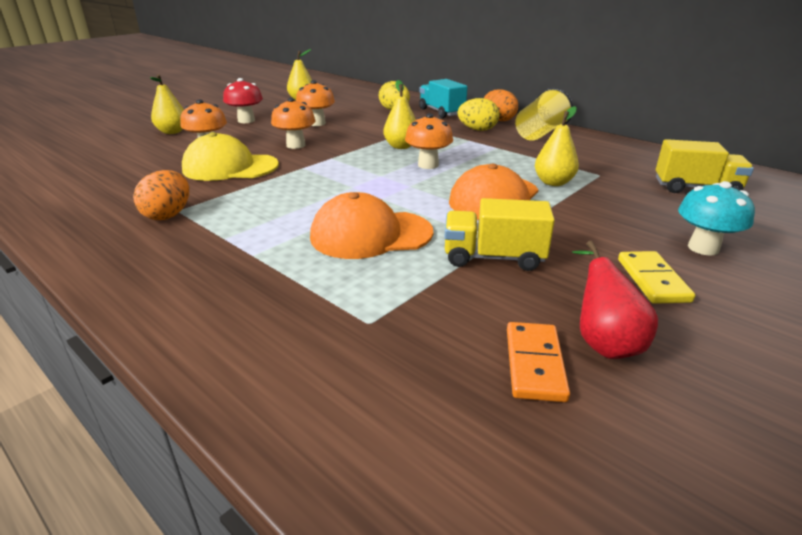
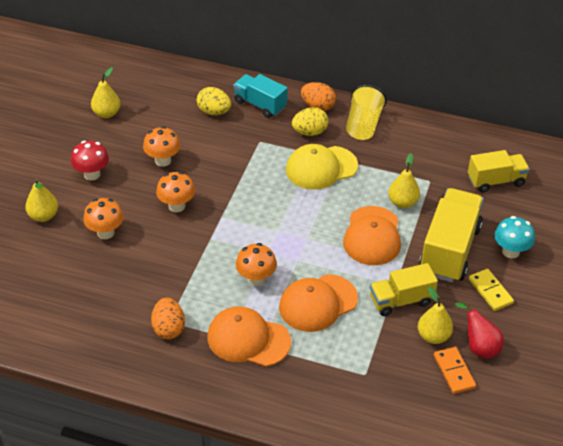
camera: 25 degrees left, 15 degrees up
yellow cap [182,132,279,181] -> yellow cap moved to [286,144,358,190]
yellow pear [383,80,416,149] -> yellow pear moved to [418,287,453,344]
orange mushroom [405,113,453,169] -> orange mushroom moved to [236,243,277,286]
none -> orange cap [207,306,291,367]
none -> yellow truck [419,188,484,282]

